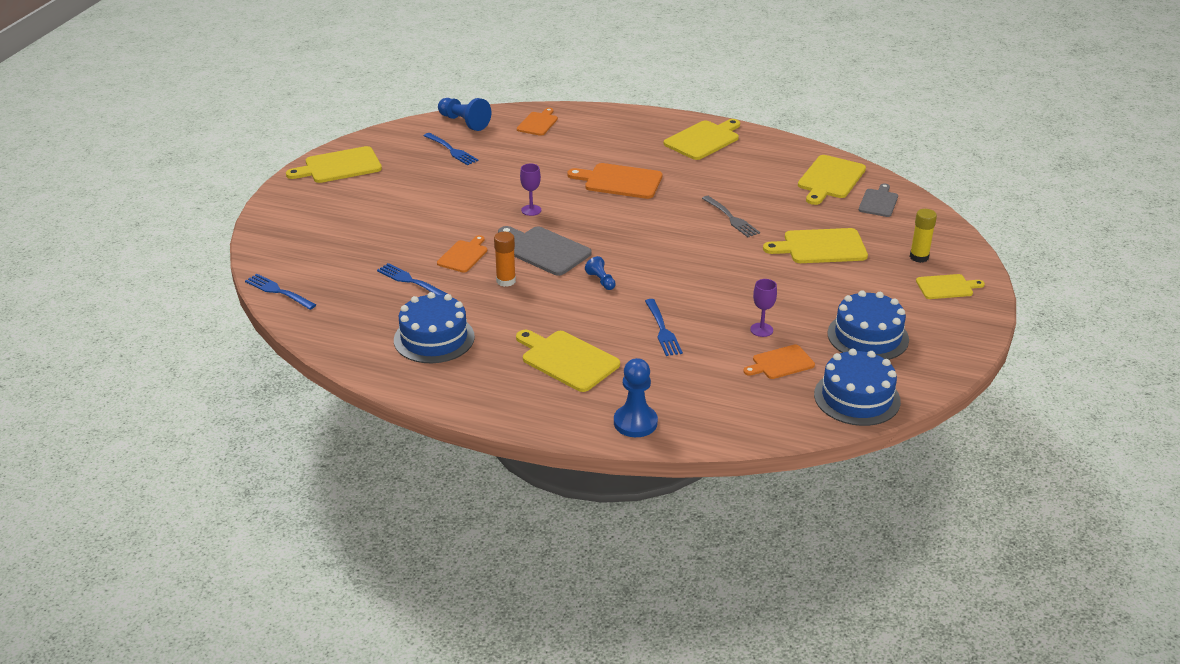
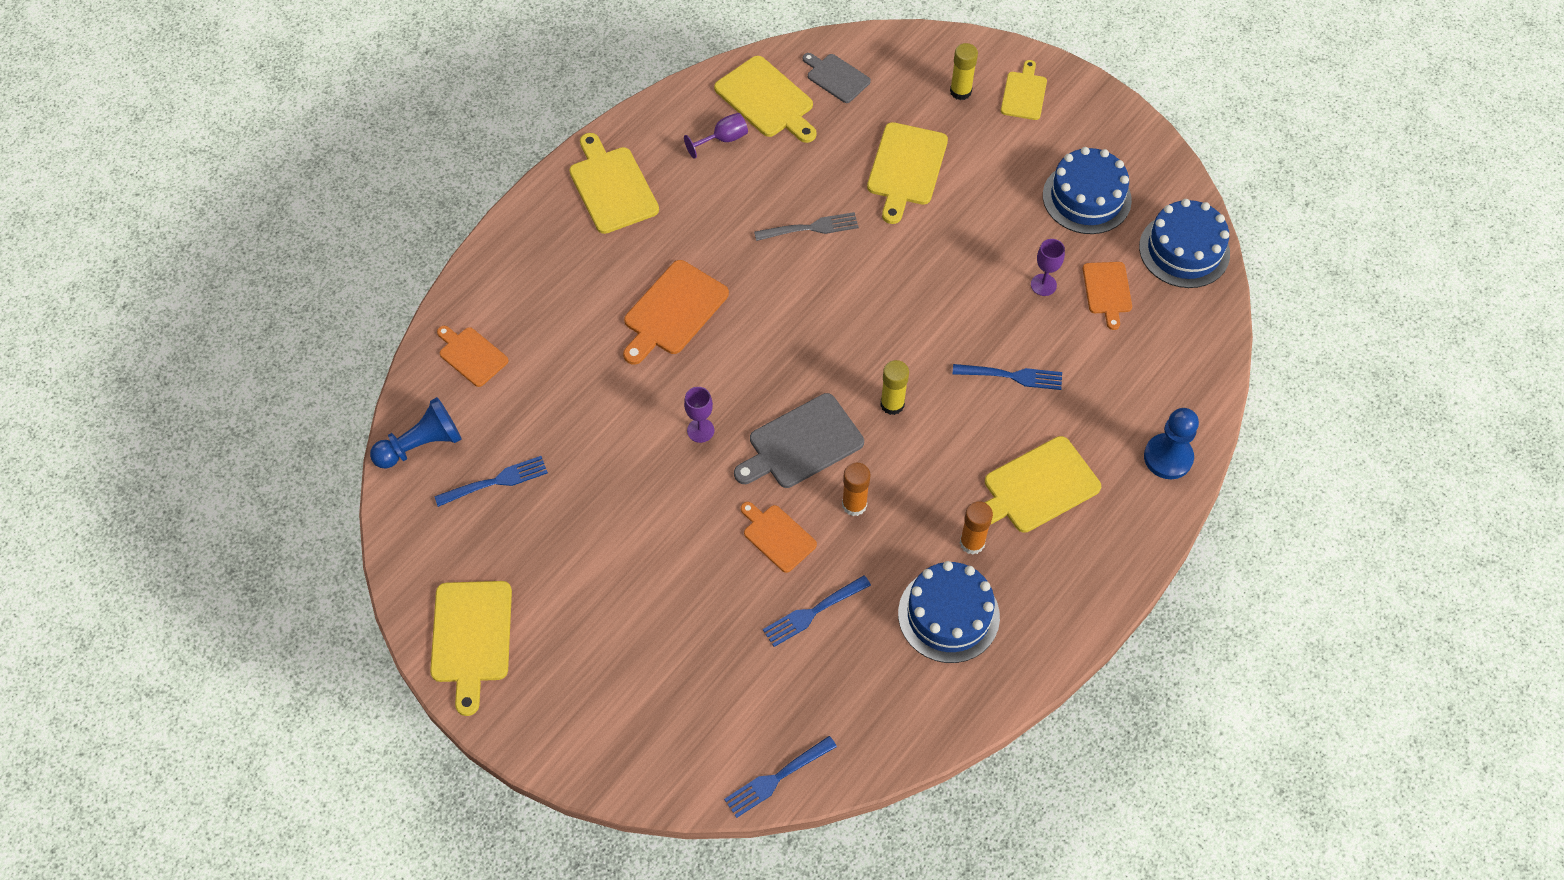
camera: 70 degrees left, 25 degrees up
blue pawn [585,256,616,290] -> yellow glue stick [880,360,909,415]
none -> purple goblet [684,113,748,159]
none -> orange glue stick [960,501,993,555]

